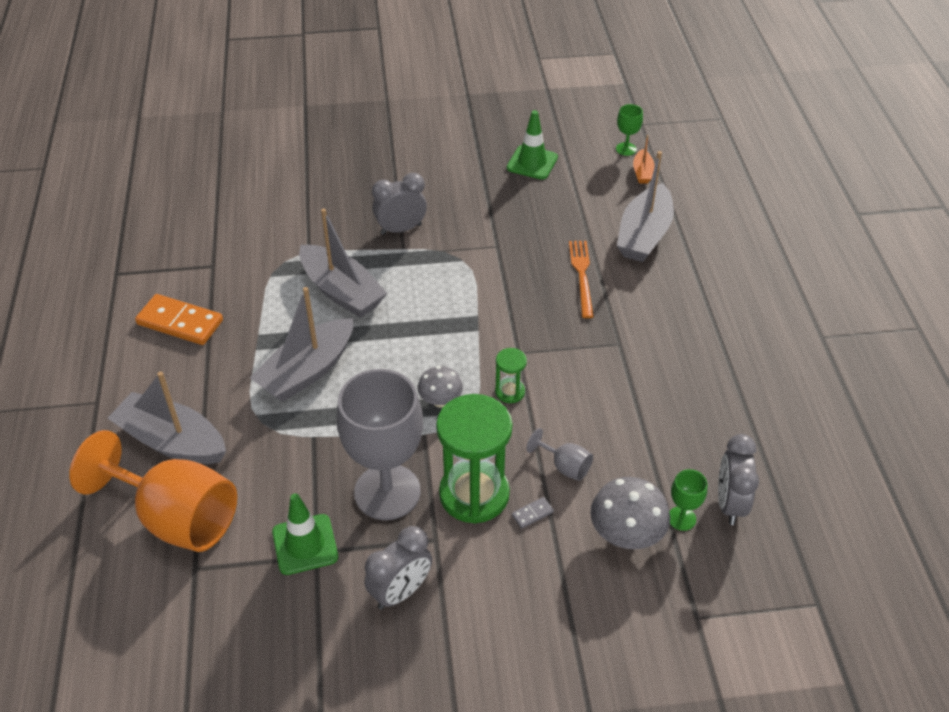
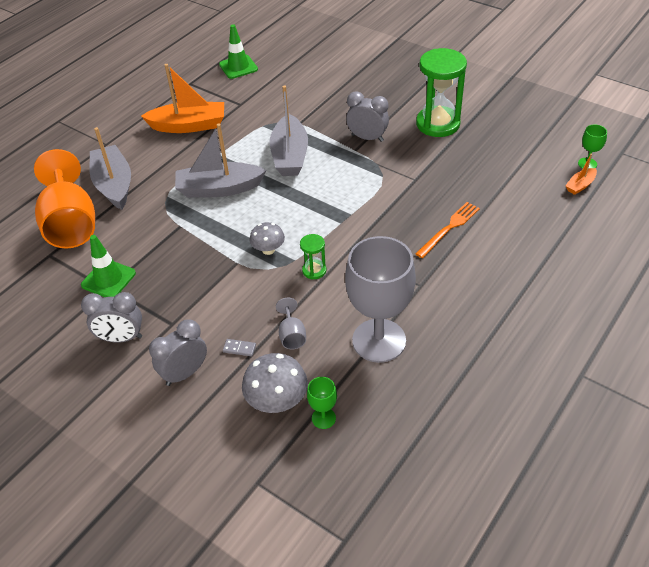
camera: 45 degrees right, 0 degrees up
orange domino [135,294,223,345] -> orange boat [141,64,224,133]
grey goblet [337,369,423,520] -> grey goblet moved to [345,236,416,363]
green hourglass [436,394,512,524] -> green hourglass moved to [416,48,467,137]
green traffic cone [507,110,558,180] -> green traffic cone moved to [219,24,258,79]
grey boat [617,151,674,262] -> none
grey clock [718,434,759,525] -> grey clock moved to [149,319,207,386]

